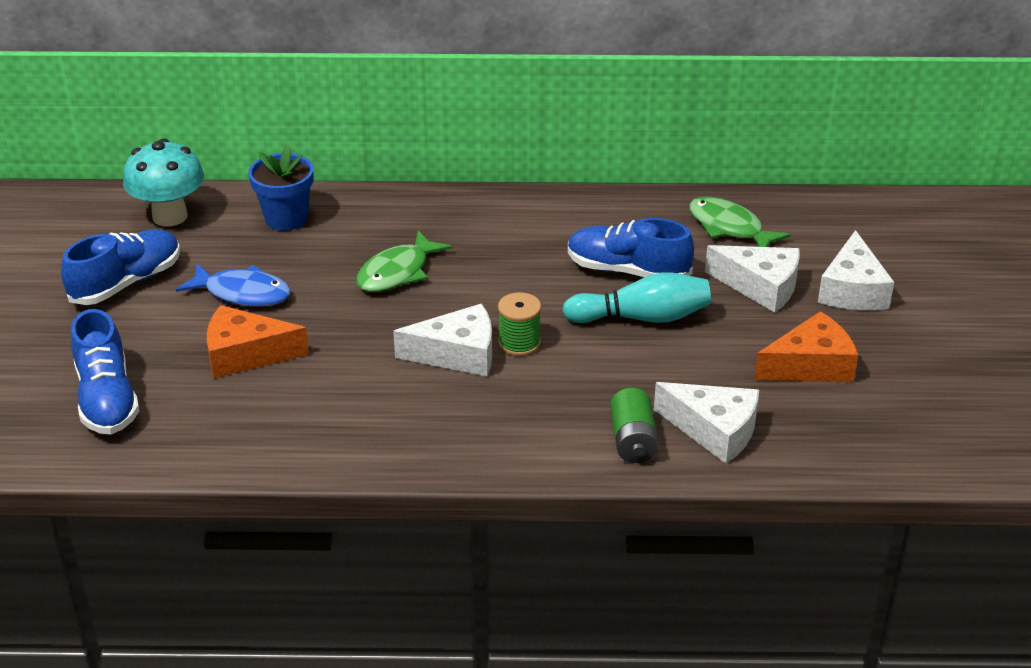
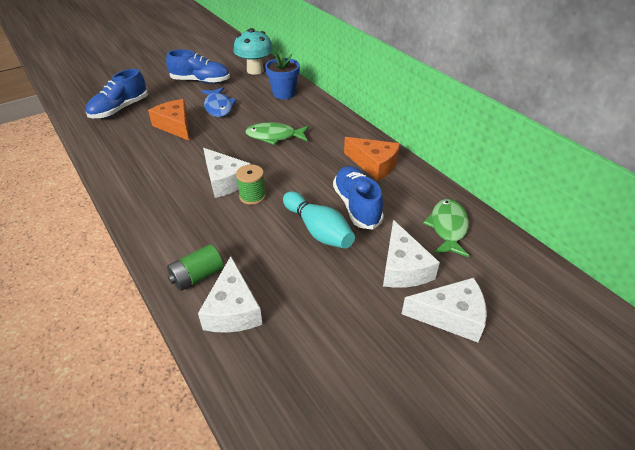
camera: 55 degrees right, 5 degrees up
orange cheese [754,311,858,382] -> orange cheese moved to [344,137,400,181]
white cheese [818,230,894,310] -> white cheese turned 150 degrees counterclockwise [402,277,487,342]

